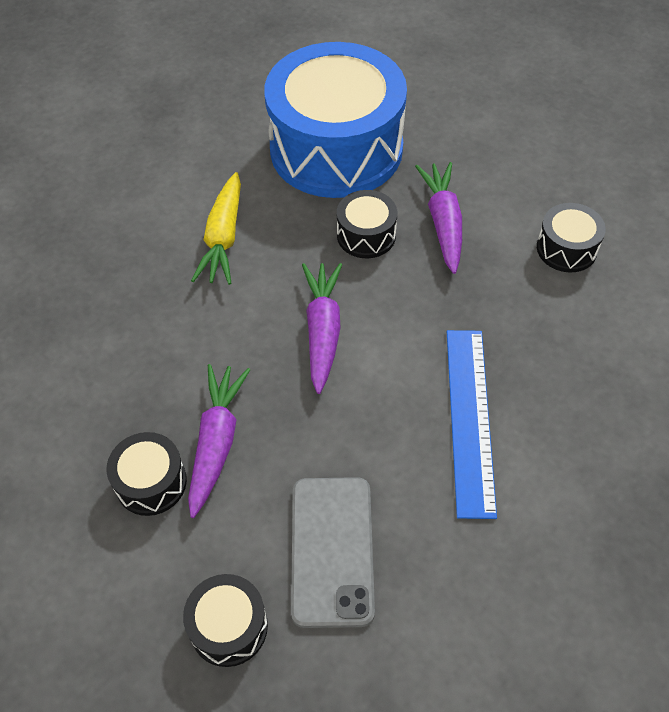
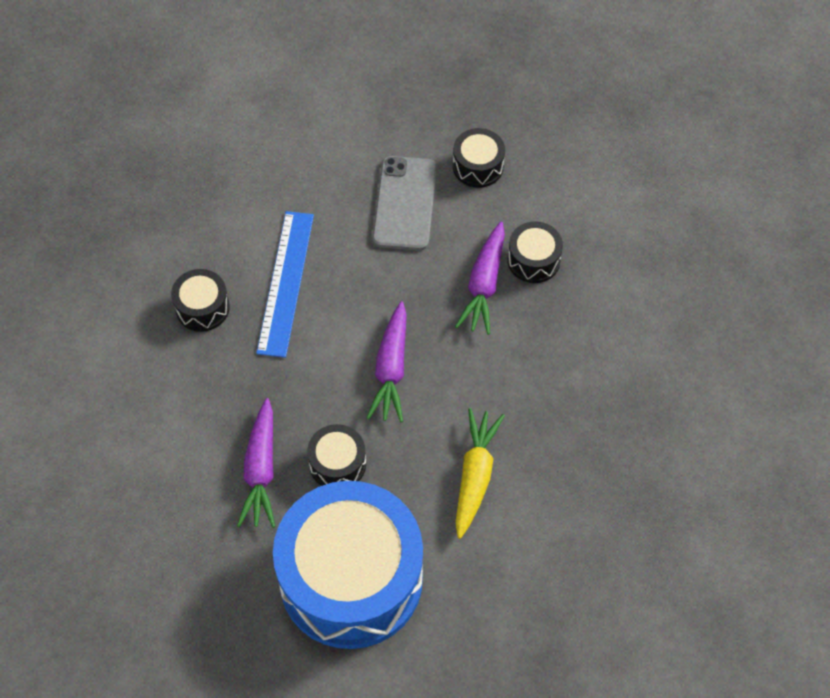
camera: 175 degrees left, 5 degrees up
black drum [537,203,606,272] -> black drum moved to [171,269,230,332]

